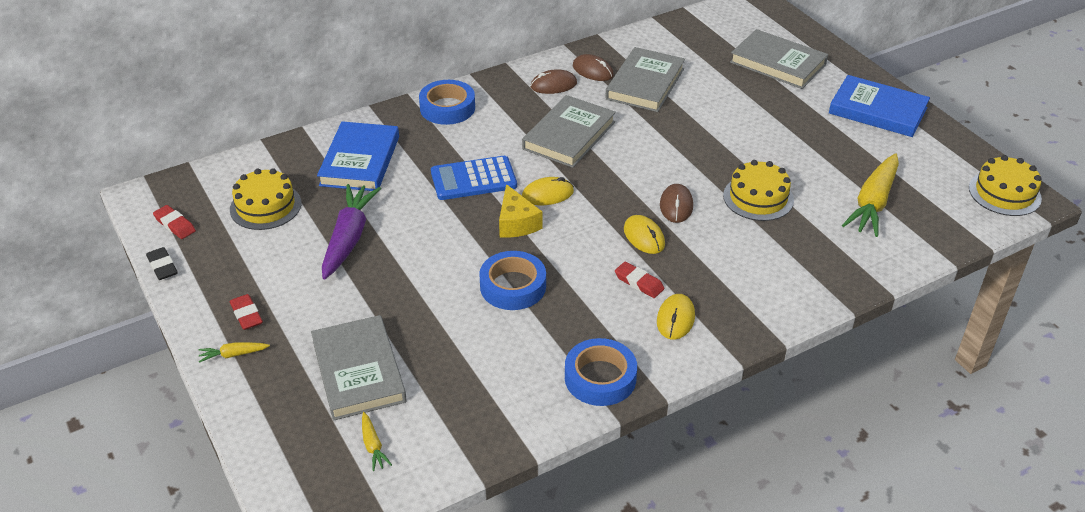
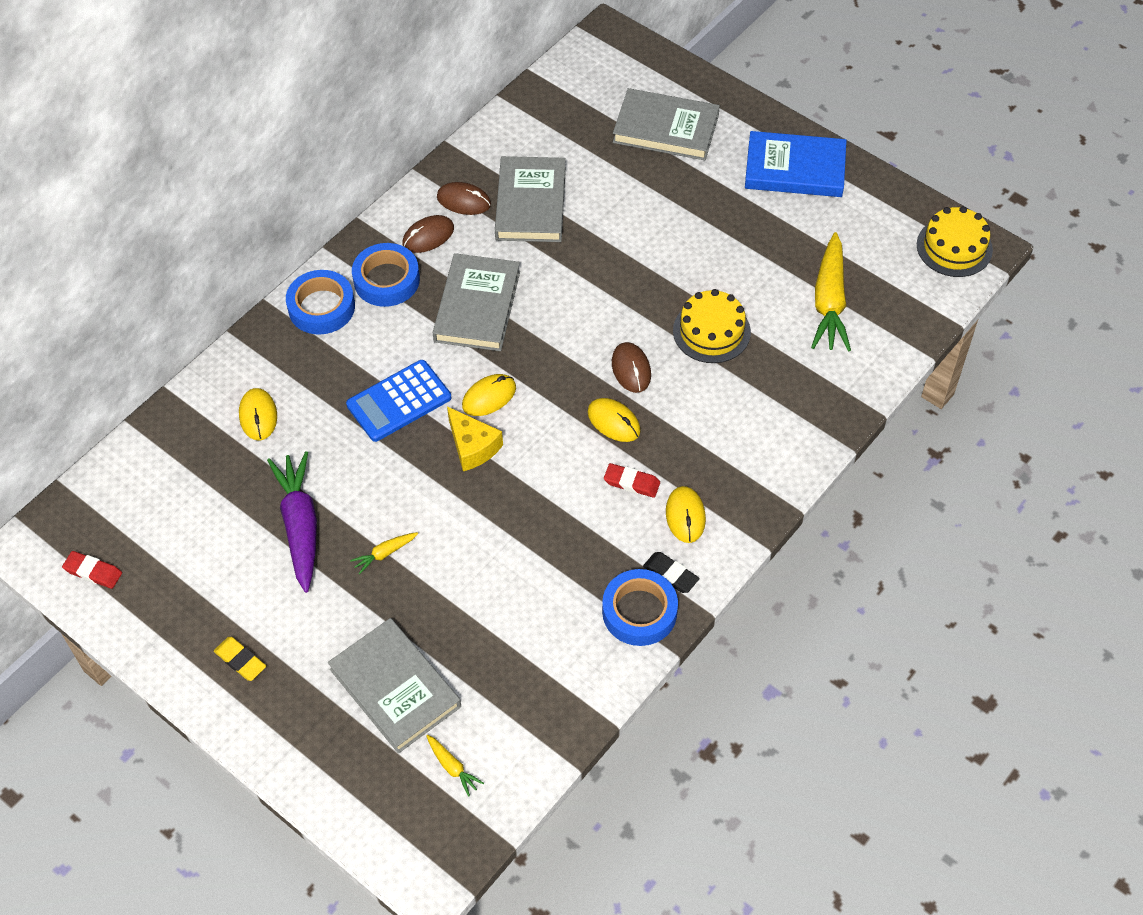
camera: 20 degrees left, 15 degrees up
black eraser [146,247,178,280] -> black eraser moved to [643,552,700,593]
yellow carrot [198,342,270,363] -> yellow carrot moved to [350,532,418,574]
yellow cake [230,168,301,230] -> none
red eraser [230,294,263,330] -> yellow eraser [214,637,266,681]
blue book [317,121,399,191] -> yellow mouse [239,388,277,440]
blue tape [479,251,546,310] -> blue tape moved to [352,243,420,307]

